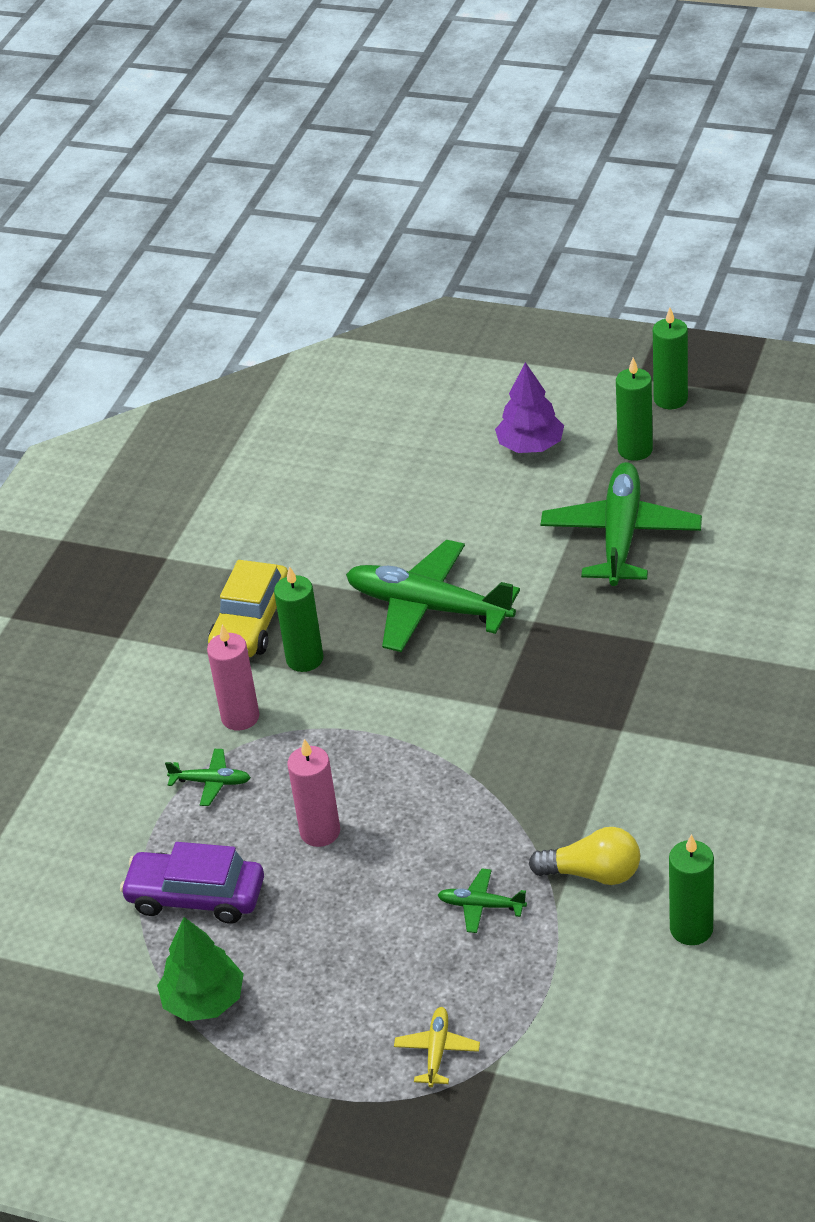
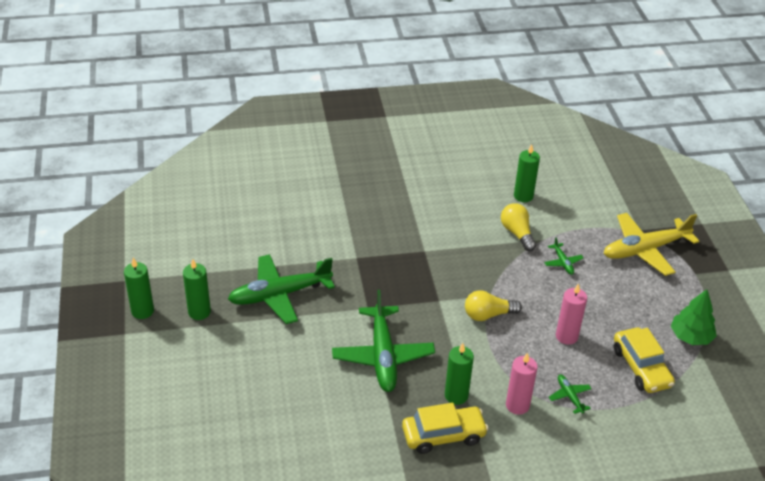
camera: 125 degrees left, 0 degrees up
purple car [120,842,264,924] -> yellow car [614,327,675,393]
yellow plane [394,1007,480,1087] -> yellow plane [604,213,699,276], size x2.29
purple tree [495,362,564,453] -> none
none -> yellow light bulb [465,291,522,321]

